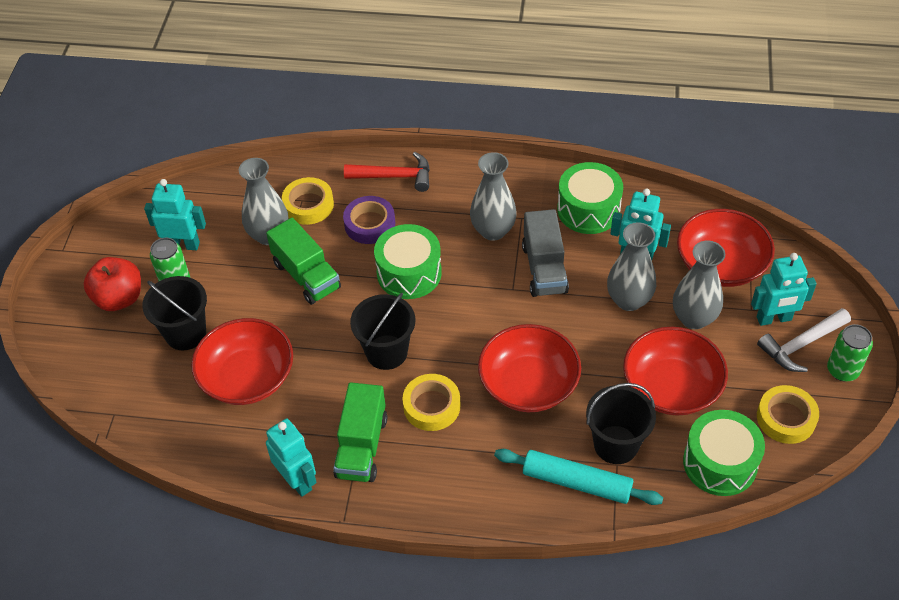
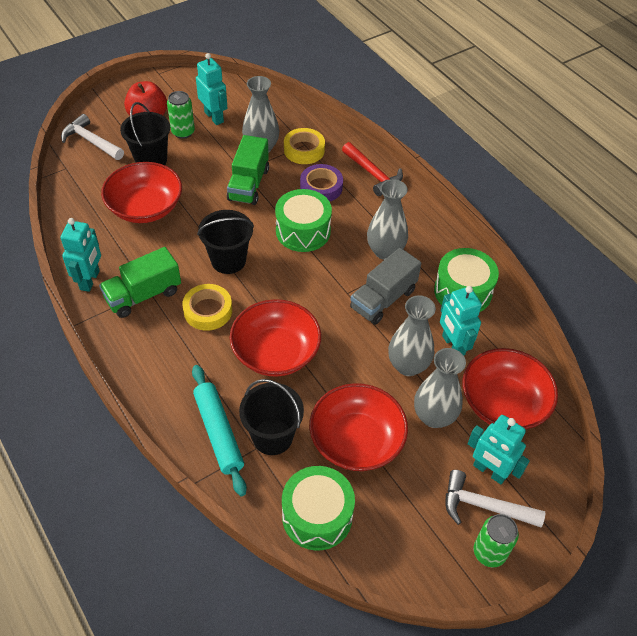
camera: 45 degrees right, 0 degrees up
yellow tape [757,385,819,444] -> none
none -> white hammer [61,114,124,160]

